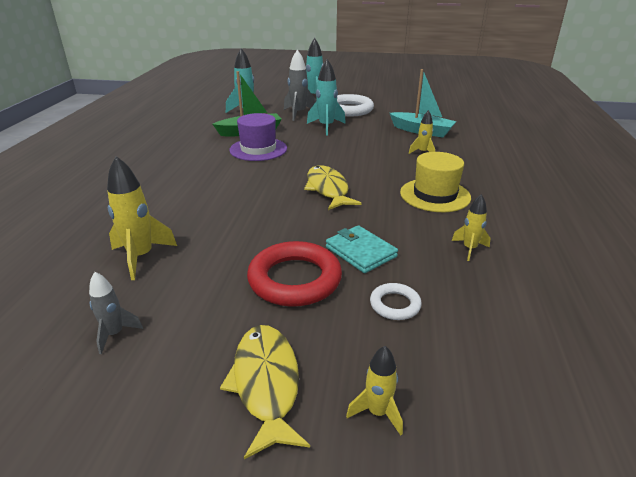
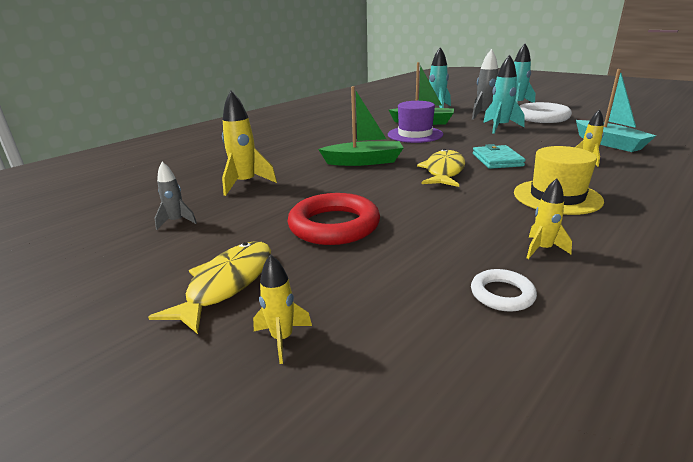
camera: 35 degrees right, 5 degrees down
turquoise wallet [326,225,398,273] -> turquoise wallet moved to [473,144,526,169]
white ring [370,283,422,320] -> white ring moved to [471,269,537,312]
none -> green boat [318,86,403,166]

